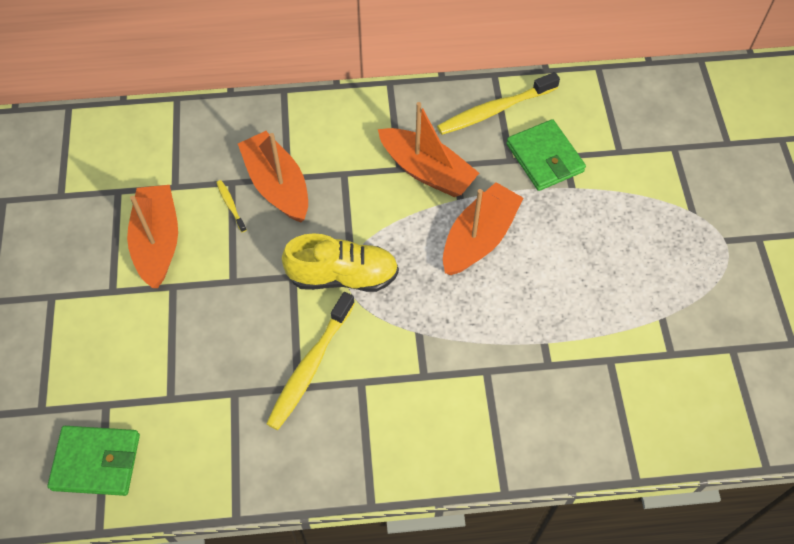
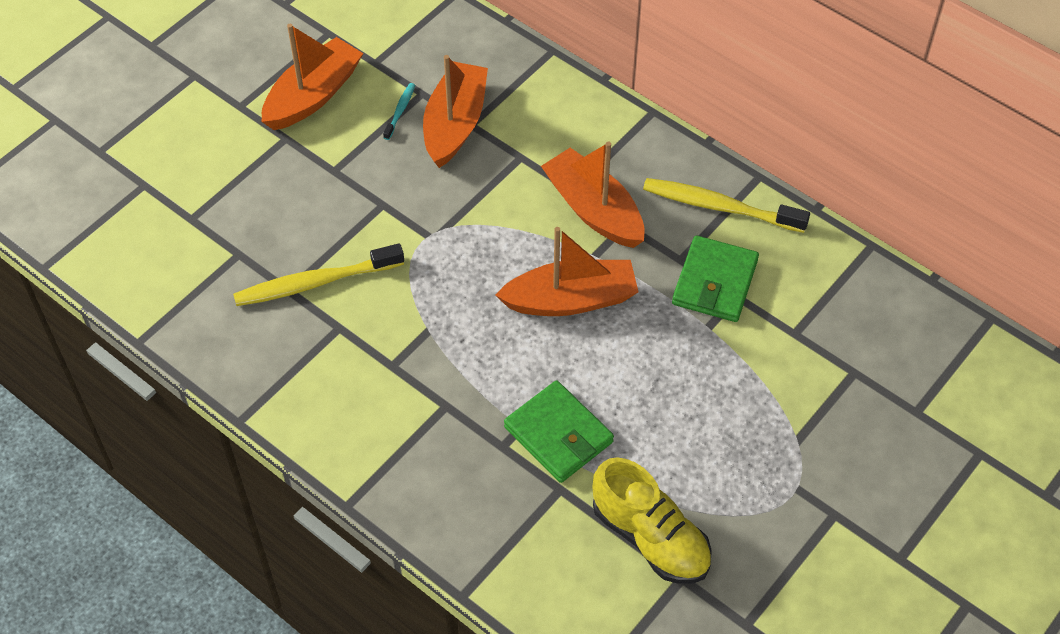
camera: 45 degrees right, 5 degrees down
green wallet [47,426,140,496] -> green wallet moved to [504,380,614,483]
yellow toothbrush [216,180,247,232] -> turquoise toothbrush [383,83,415,140]
yellow shoe [282,233,399,292] -> yellow shoe moved to [593,457,712,584]
orange boat [378,102,479,197] -> orange boat turned 150 degrees clockwise [541,142,645,248]

